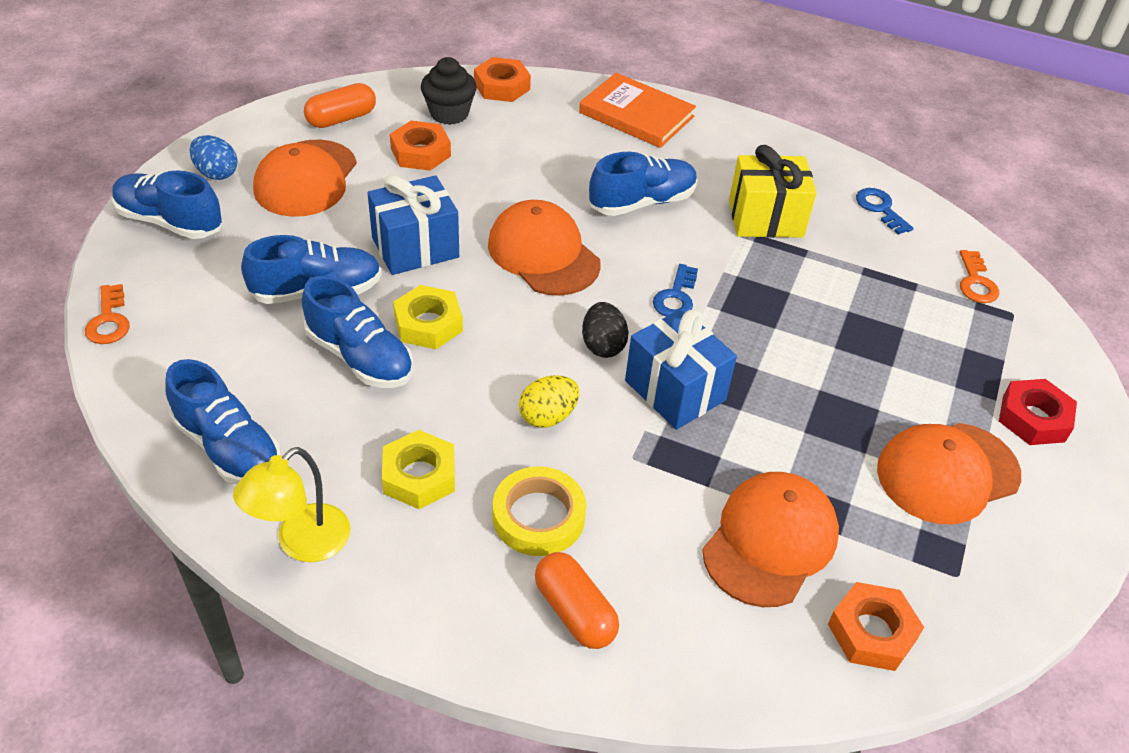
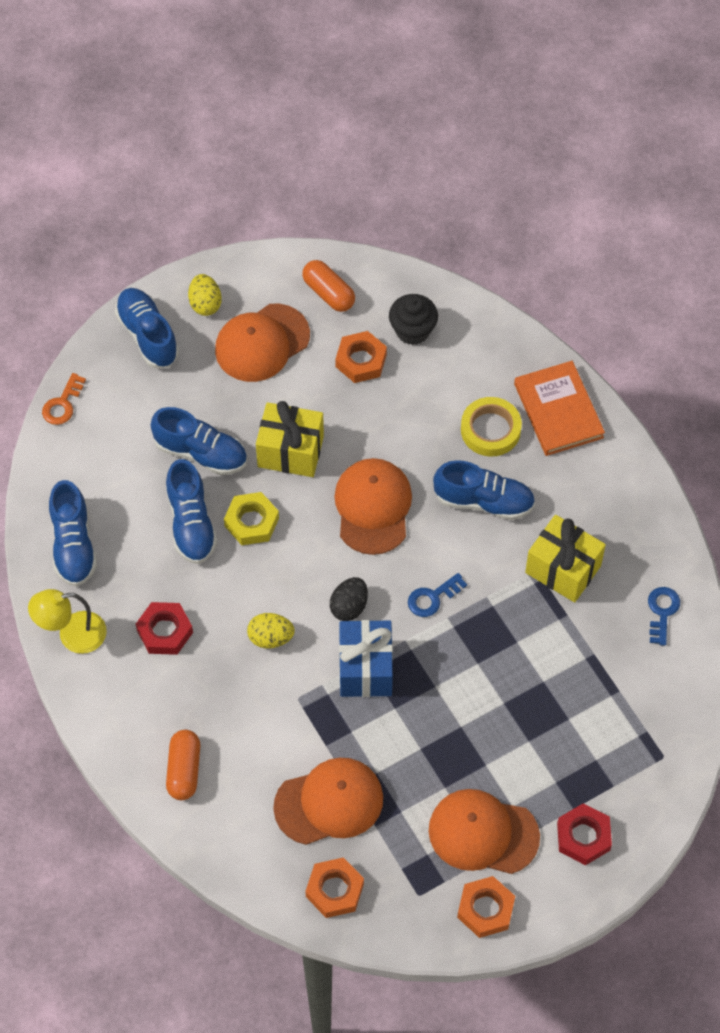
camera: 40 degrees right, 15 degrees up
blue egg [190,135,238,180] -> yellow egg [188,274,222,316]
orange capsule [304,83,376,128] -> orange capsule turned 45 degrees clockwise [302,260,355,312]
blue gift [368,175,459,275] -> yellow gift [256,401,324,477]
yellow nut [382,430,455,509] -> red nut [136,602,193,655]
orange nut [474,57,531,102] -> orange nut moved to [457,876,515,938]
yellow tape [493,466,586,556] -> yellow tape moved to [461,397,522,457]
orange key [960,250,999,303] -> none

